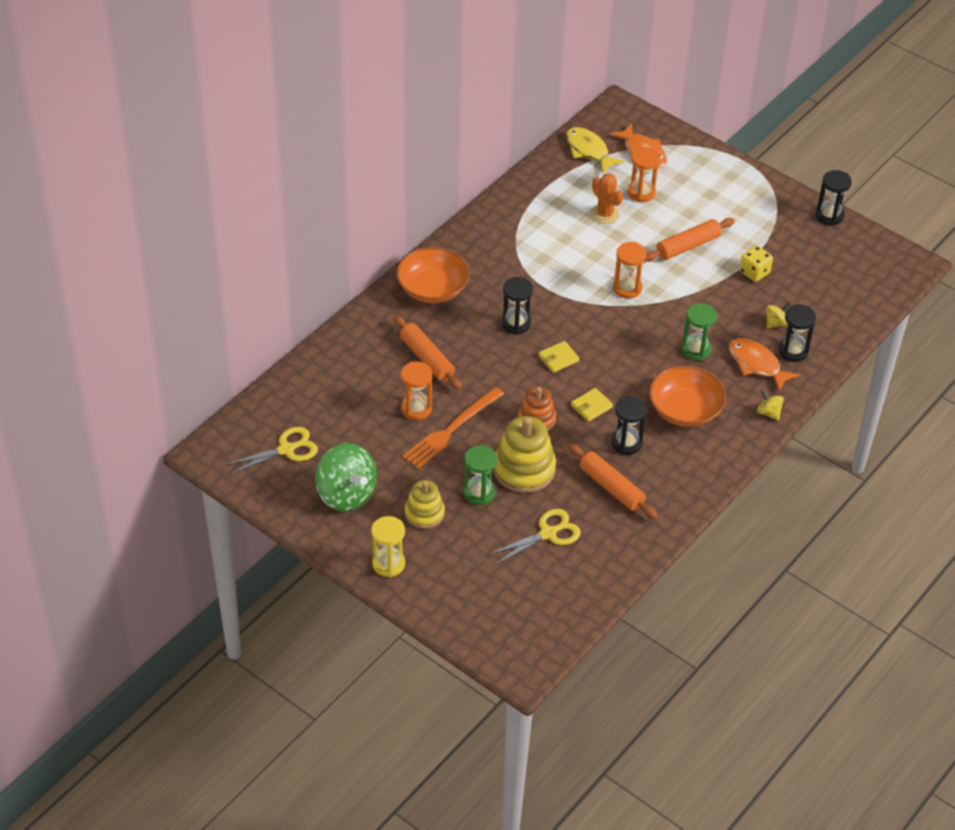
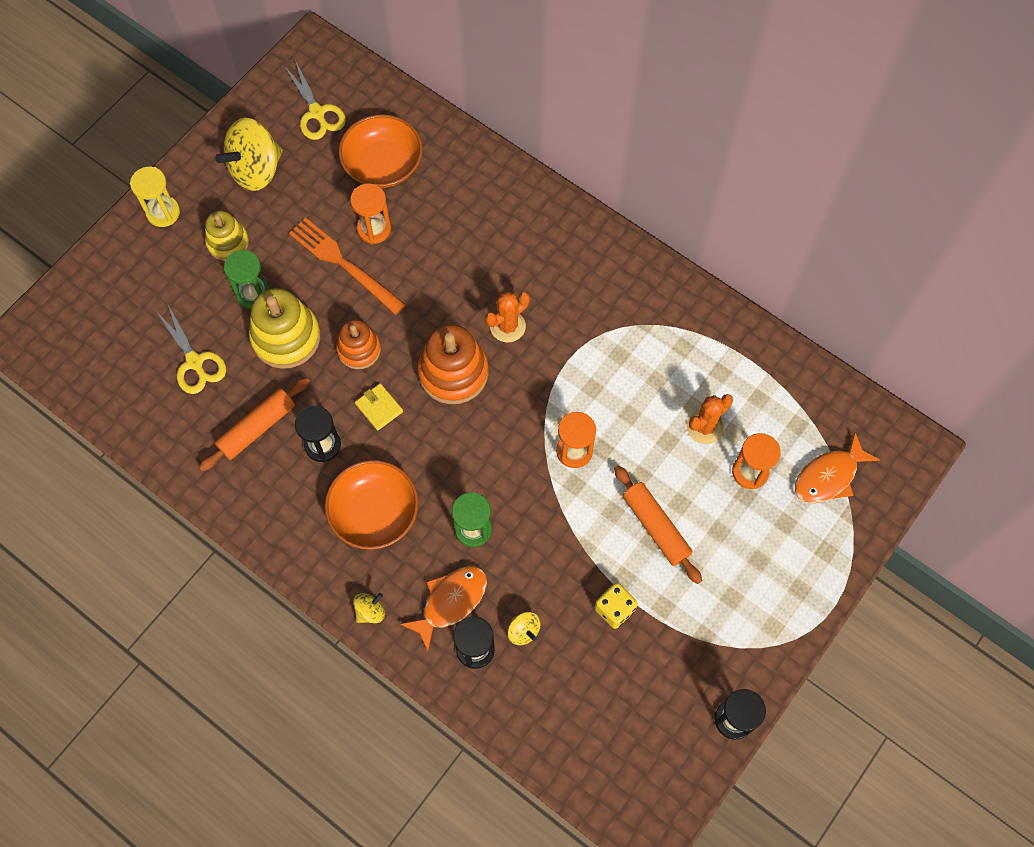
camera: 90 degrees right, 20 degrees up
green spinning top [315,443,377,511] -> yellow spinning top [215,118,283,191]
orange rolling pin [394,315,462,390] -> none
orange bowl [396,247,470,303] -> orange bowl moved to [339,114,423,188]
black hourglass [501,277,533,335] -> orange cactus [485,291,530,342]
yellow wallet [539,341,579,373] -> orange stacking toy [418,324,488,404]
yellow fish [565,127,625,173] -> none

